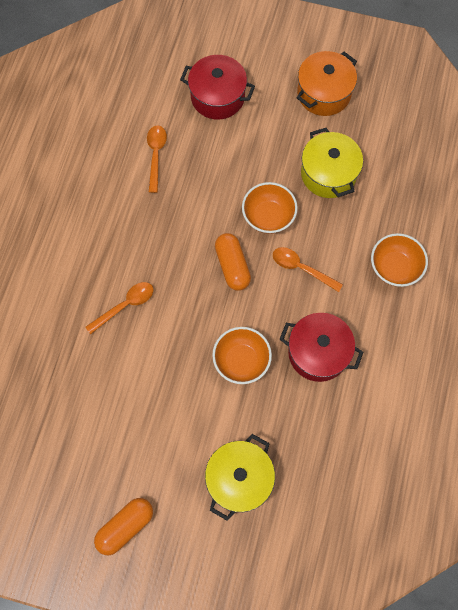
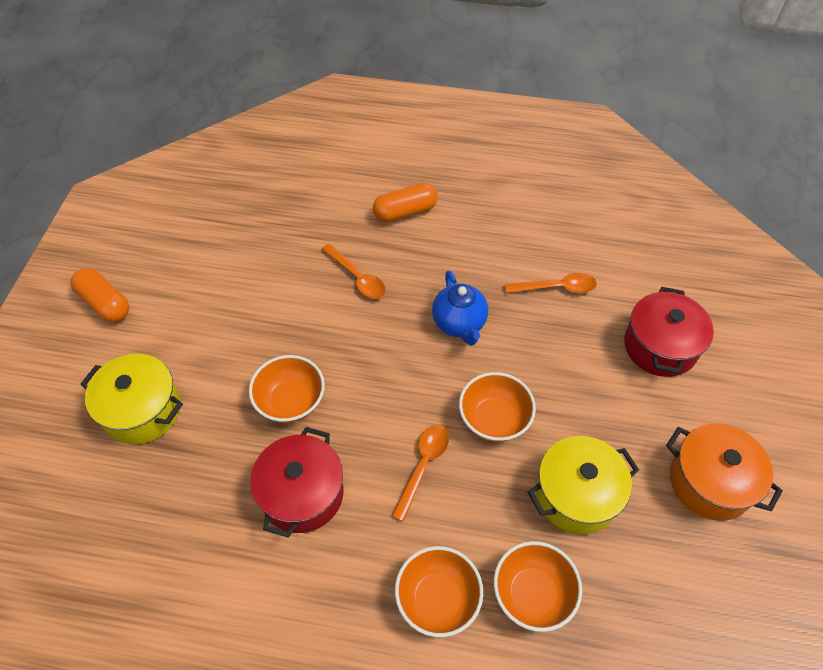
camera: 85 degrees right, 15 degrees down
orange capsule [215,233,251,291] -> orange capsule moved to [373,183,438,222]
none -> blue teapot [432,271,488,346]
none -> orange bowl [494,541,582,632]

